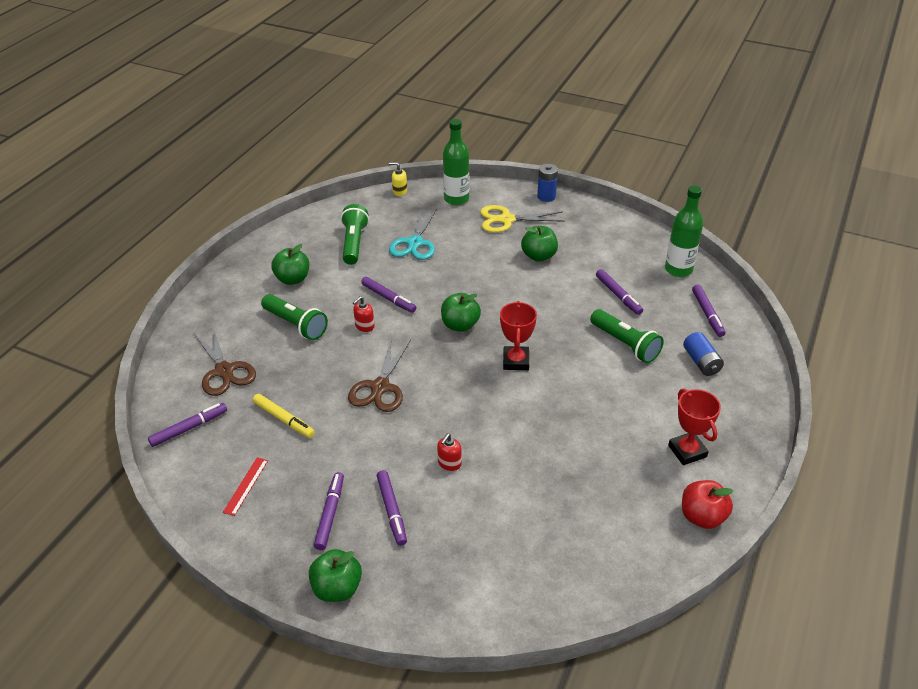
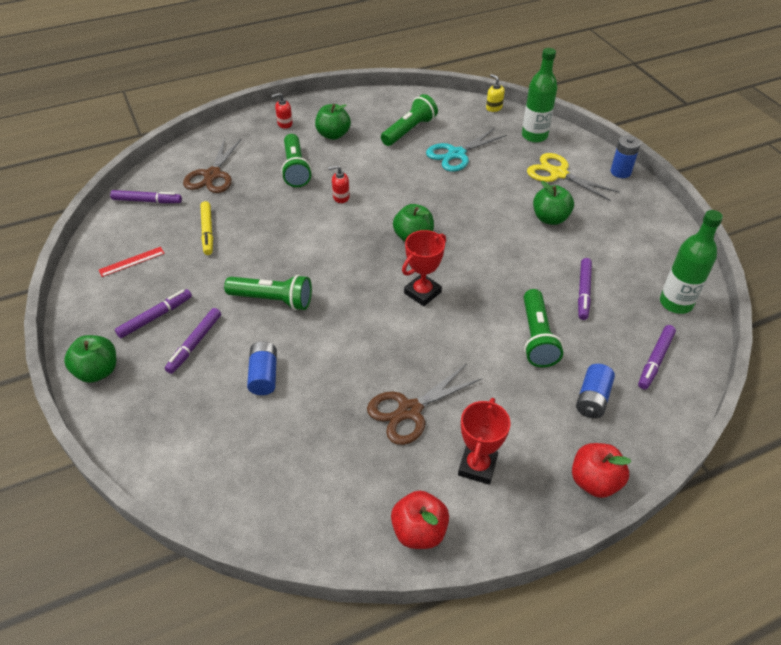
camera: 40 degrees right, 5 degrees up
brown scissors [348,340,411,412] -> brown scissors moved to [367,363,482,445]
purple marker [361,277,417,313] -> none
red soap dispenser [437,434,462,471] -> red soap dispenser moved to [271,93,293,129]
none -> green flashlight [224,275,312,311]
none -> blue battery [247,341,277,395]
none -> red apple [572,443,631,498]

